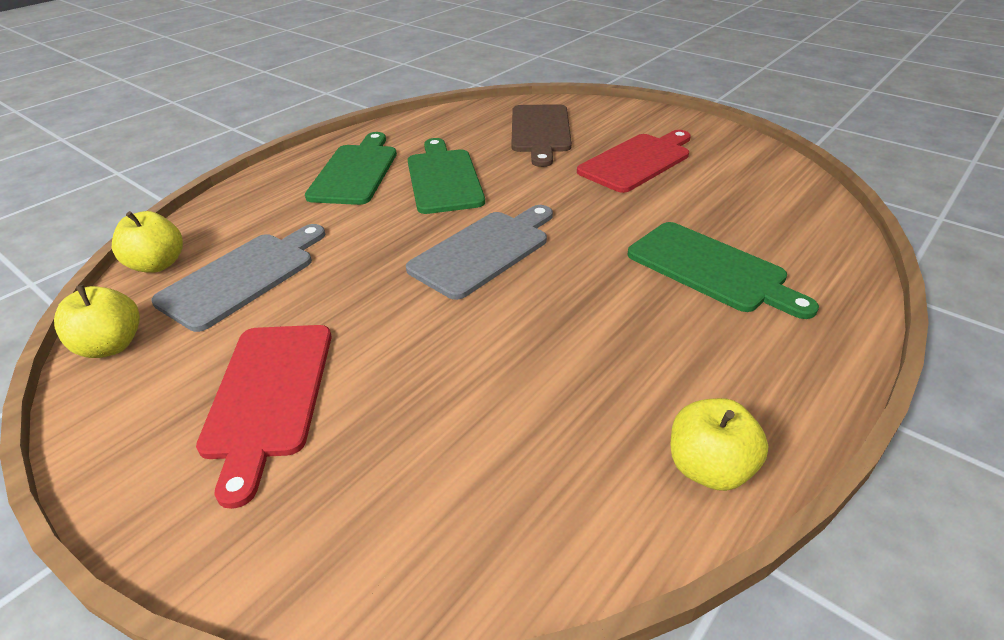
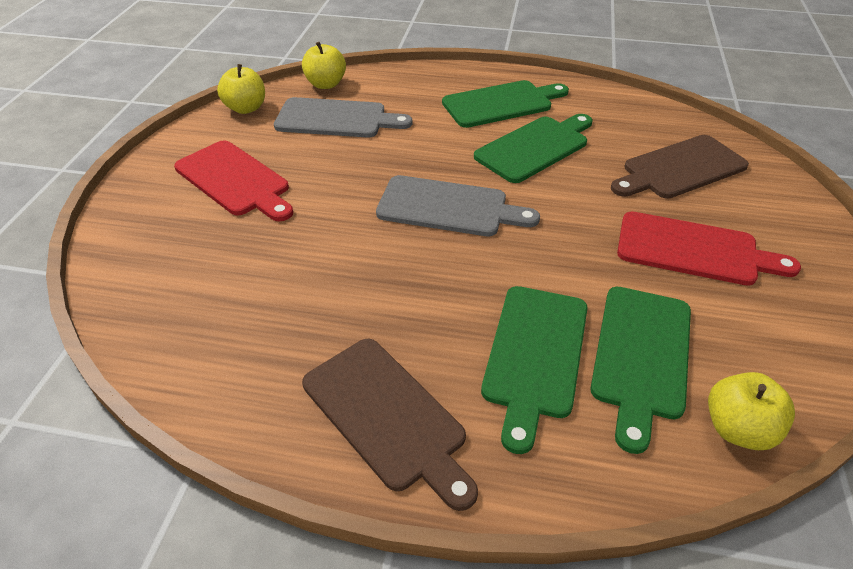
camera: 60 degrees right, 5 degrees up
red cutting board [196,325,331,509] -> red cutting board turned 105 degrees counterclockwise [174,140,293,222]
yellow apple [670,398,769,491] -> yellow apple moved to [708,372,795,450]
none -> brown cutting board [302,339,478,511]
none -> green cutting board [590,287,691,454]

